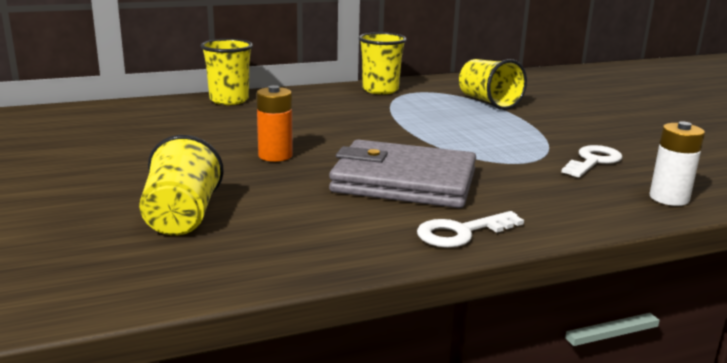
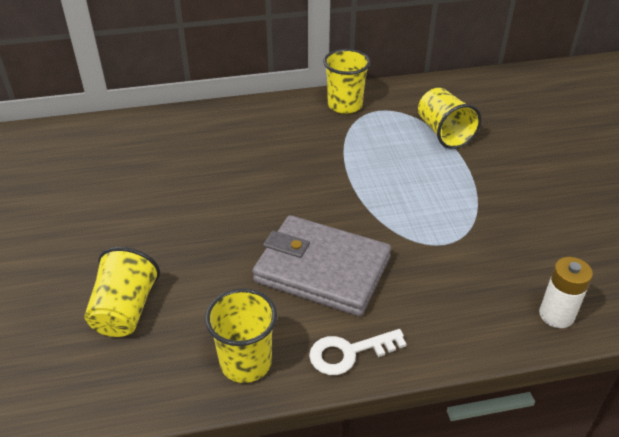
camera: 10 degrees right, 20 degrees up
yellow cup [200,39,253,105] -> yellow cup moved to [205,288,277,383]
orange battery [256,85,293,162] -> none
white key [561,145,622,178] -> none

